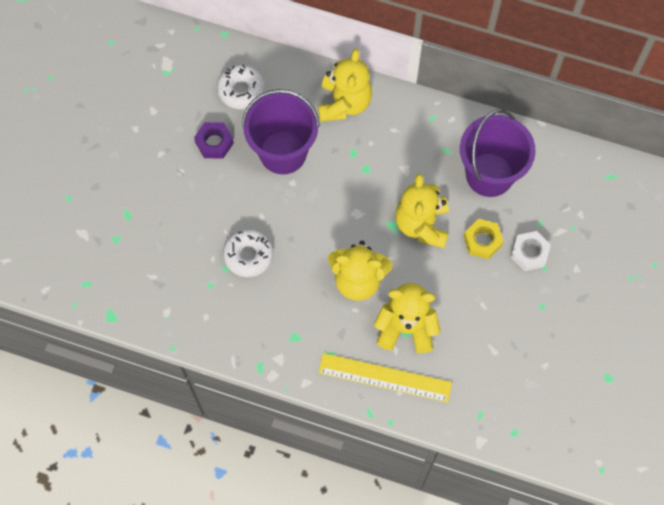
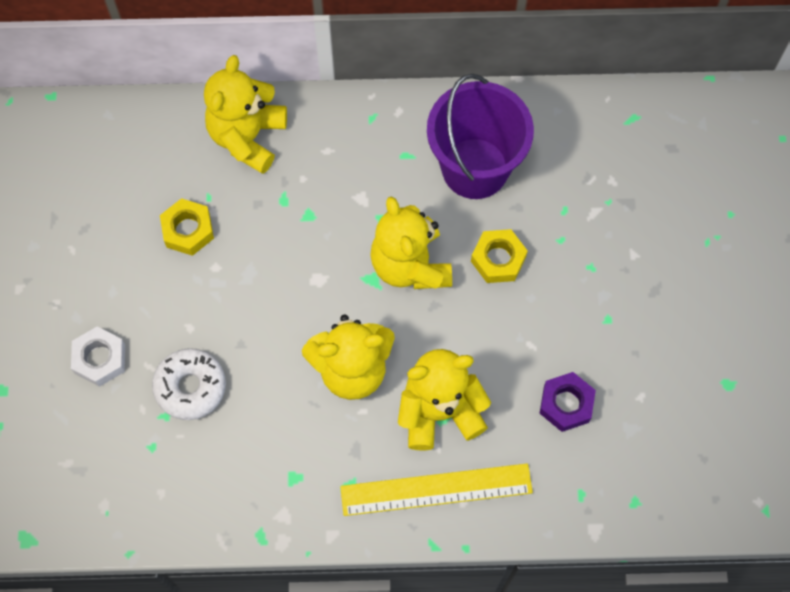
camera: 20 degrees left, 0 degrees up
purple nut [194,122,234,159] -> purple nut moved to [539,372,596,432]
white donut [217,64,265,109] -> none
purple bucket [242,89,320,174] -> yellow nut [160,198,214,256]
yellow teddy bear [318,49,372,122] -> yellow teddy bear turned 150 degrees counterclockwise [204,55,287,174]
white nut [511,231,551,271] -> white nut moved to [71,326,125,387]

